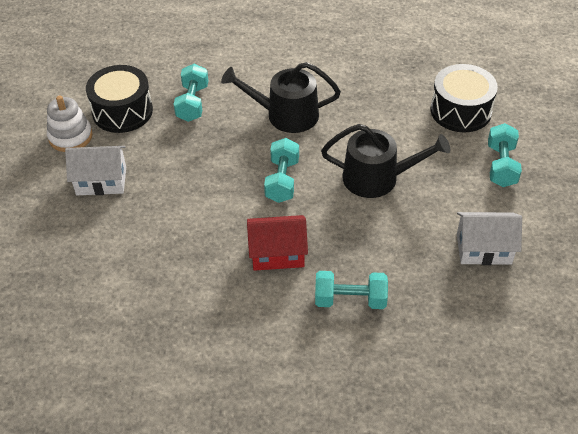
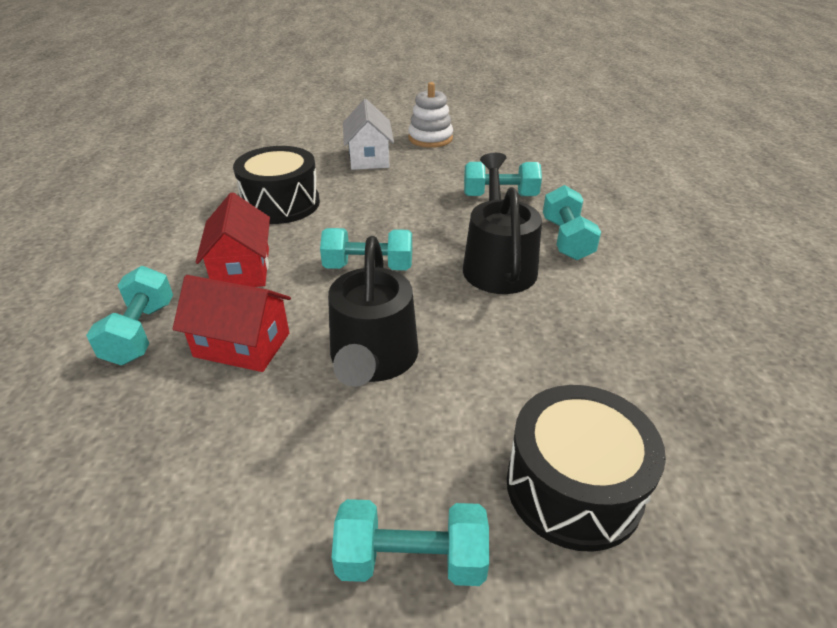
camera: 85 degrees right, 10 degrees down
black drum [86,65,153,133] -> black drum moved to [233,146,320,224]
white house [457,212,522,265] -> none
none -> red house [173,275,291,372]
none -> turquoise dumbbell [543,185,601,260]

